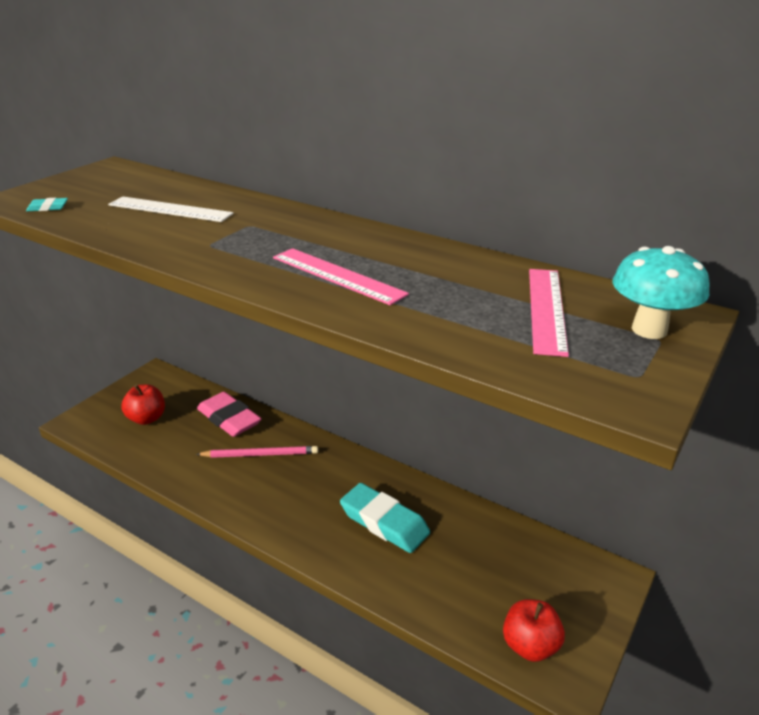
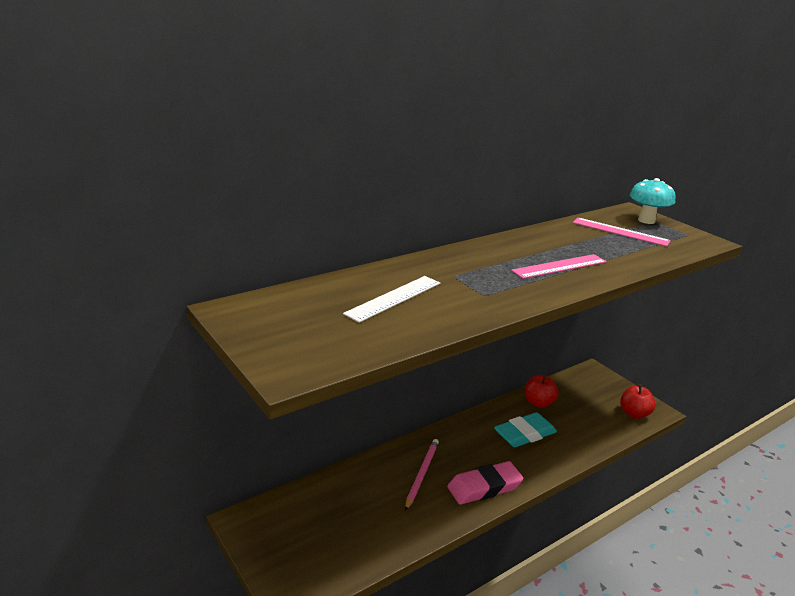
camera: 70 degrees left, 5 degrees down
turquoise eraser [26,198,68,211] -> none
red apple [121,384,165,425] -> red apple moved to [525,375,558,408]
pink eraser [197,392,262,437] -> pink eraser moved to [447,461,523,505]

